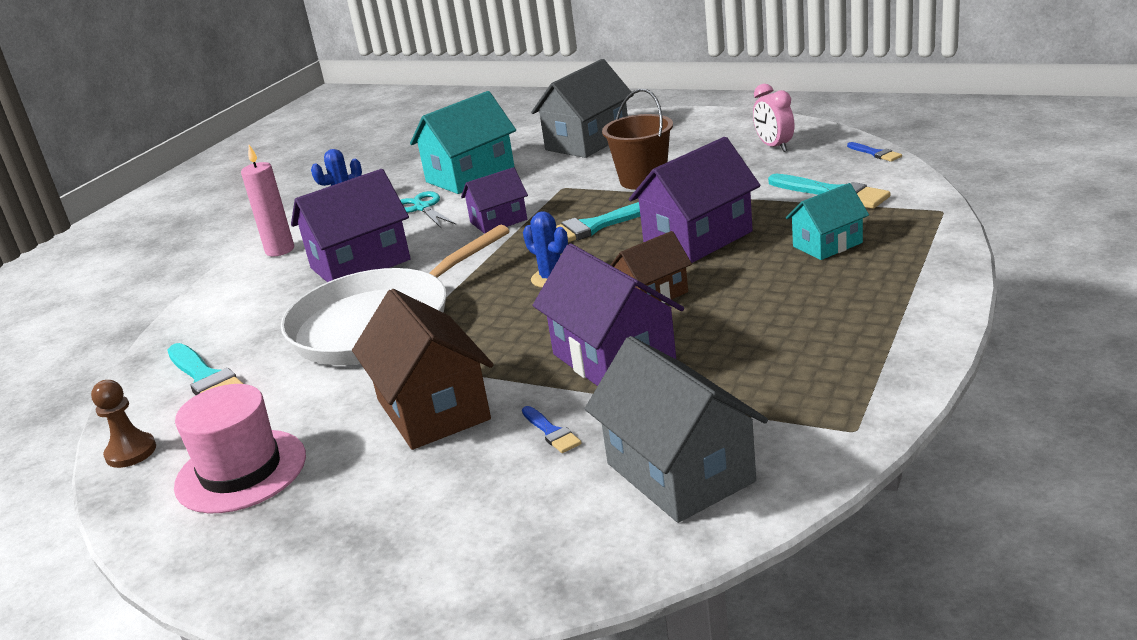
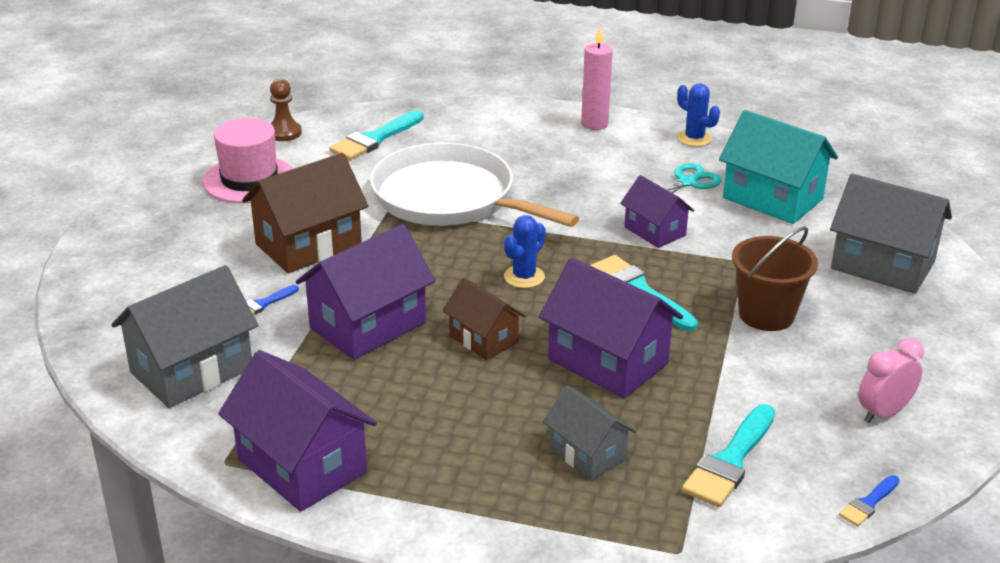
camera: 75 degrees right, 5 degrees up
purple house [291,169,411,282] -> purple house moved to [218,350,377,512]
turquoise house [786,183,869,260] -> grey house [543,386,636,480]

